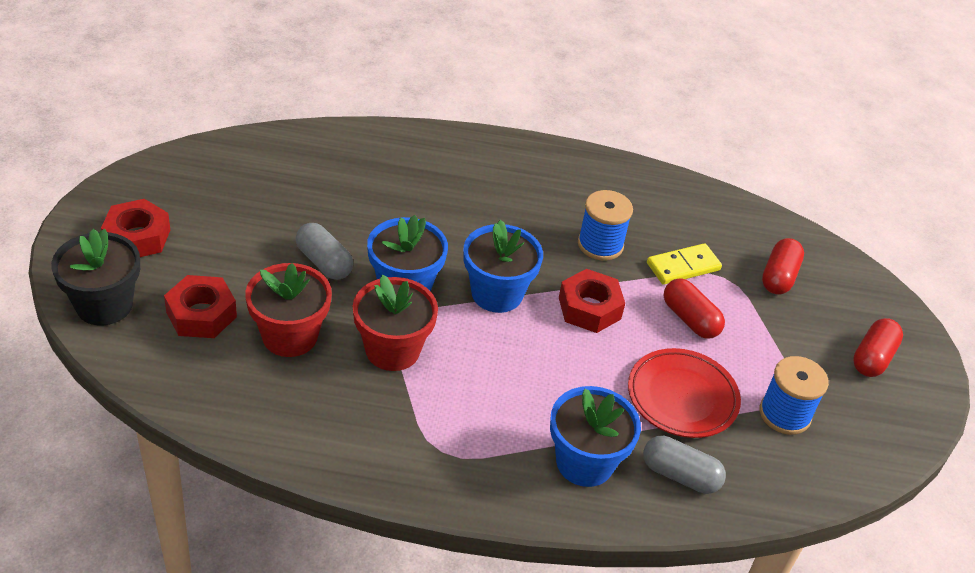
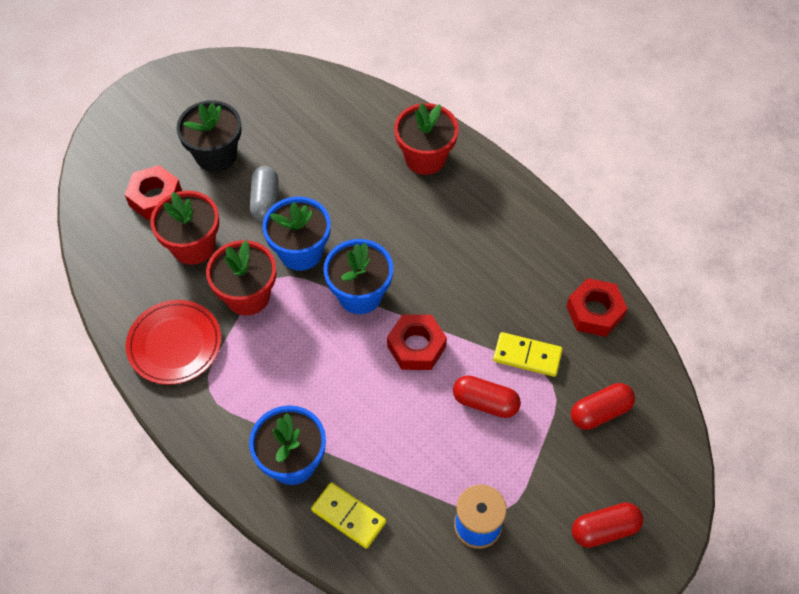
camera: 45 degrees right, 15 degrees up
black flower pot [51,229,140,326] -> black flower pot moved to [177,100,241,172]
red nut [101,199,170,257] -> red nut moved to [566,278,628,337]
blue spool [578,190,633,261] -> none
red plate [628,348,741,438] -> red plate moved to [126,300,221,385]
grey capsule [643,436,726,494] -> yellow domino [311,482,386,549]
red capsule [664,279,725,339] -> red capsule turned 75 degrees counterclockwise [453,375,521,418]
none -> red flower pot [394,103,459,175]

